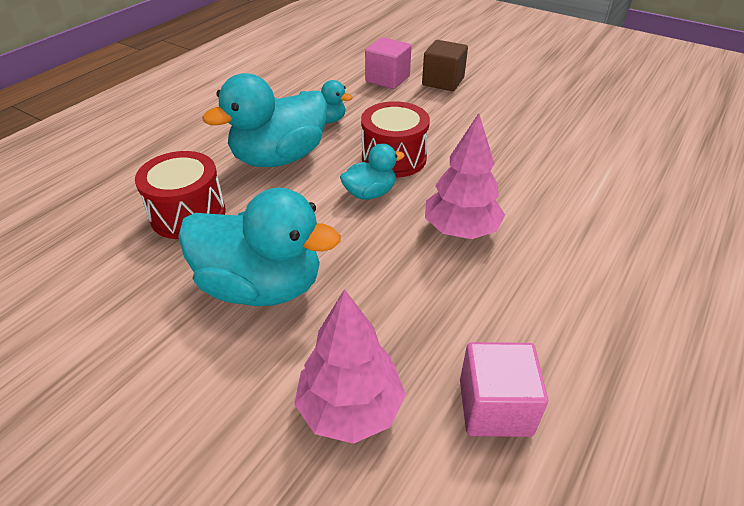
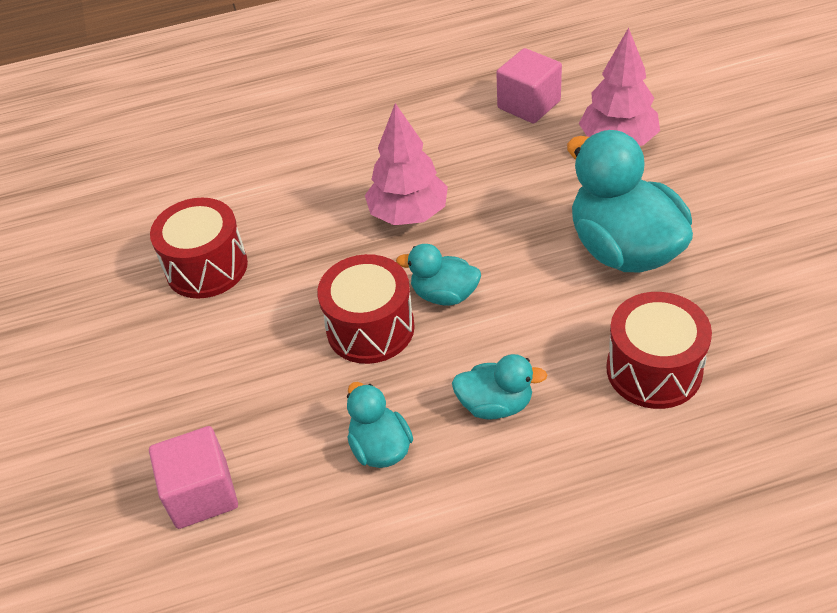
camera: 135 degrees left, 5 degrees up
turquoise duck [202,73,327,167] -> turquoise duck [452,354,547,420], size x0.51
brown cube [422,40,468,91] -> none
none -> red drum [150,198,248,299]

